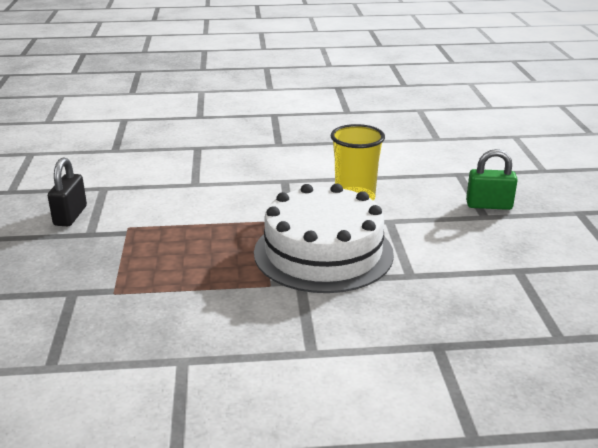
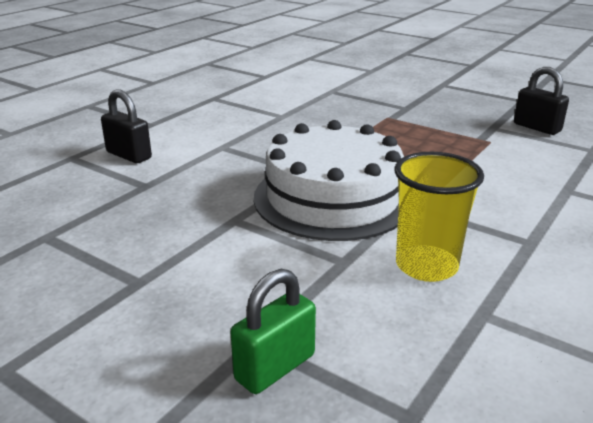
camera: 130 degrees right, 0 degrees up
none -> black padlock [101,89,152,163]

